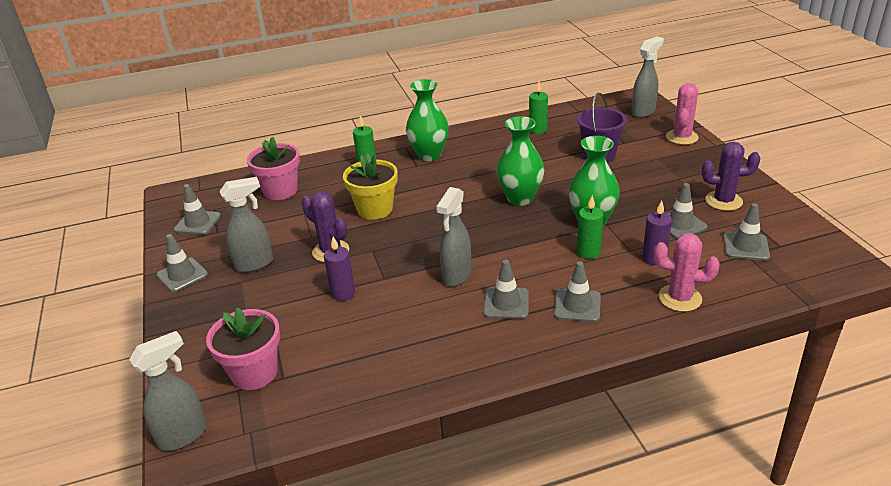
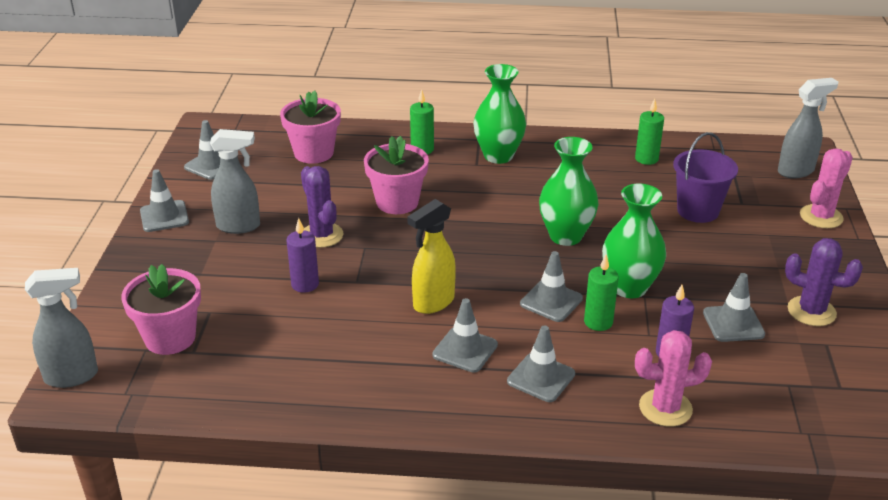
camera: 20 degrees right, 0 degrees up
yellow flower pot [343,153,398,220] -> pink flower pot [364,136,429,214]
grey spray bottle [436,187,471,287] -> yellow spray bottle [407,199,456,314]
pink cactus [654,233,720,312] -> pink cactus turned 45 degrees counterclockwise [635,330,712,427]
grey traffic cone [723,203,770,261] -> grey traffic cone moved to [520,251,583,322]

